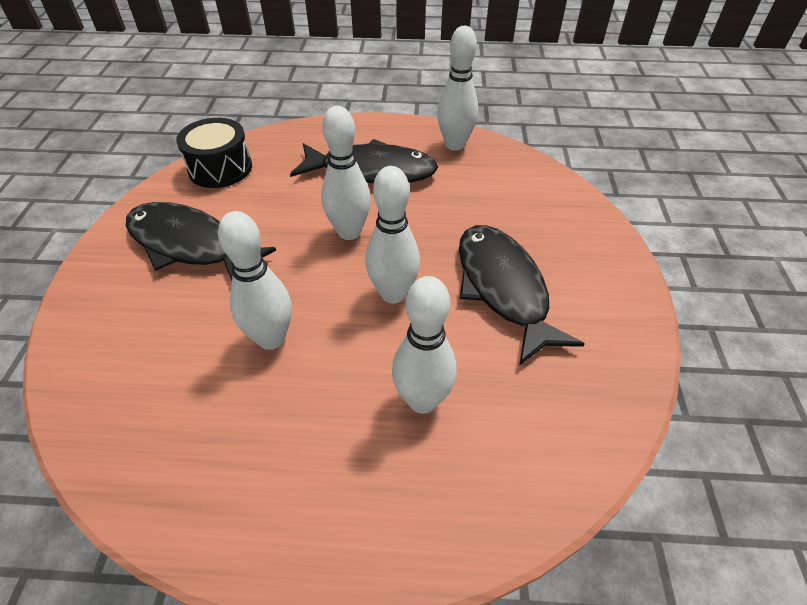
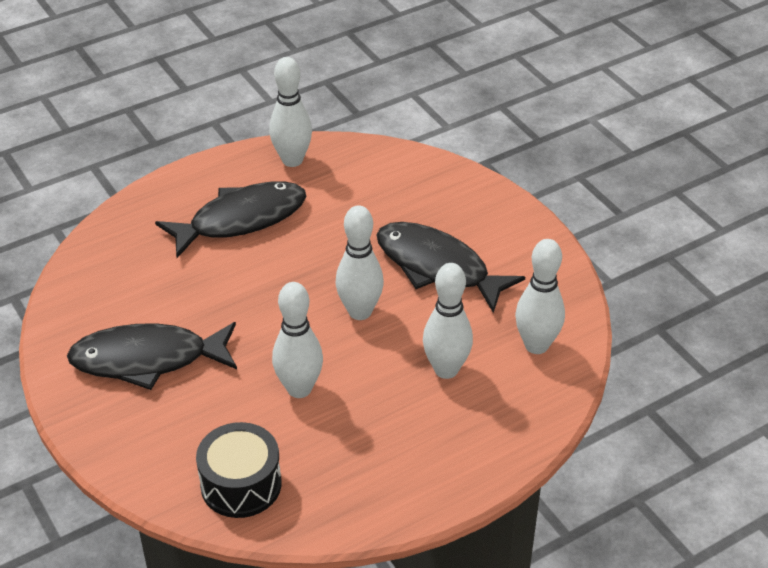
camera: 35 degrees left, 5 degrees down
black drum [176,118,252,188] -> black drum moved to [196,422,281,518]
white bowling pin [321,106,371,240] -> white bowling pin moved to [515,239,565,354]

